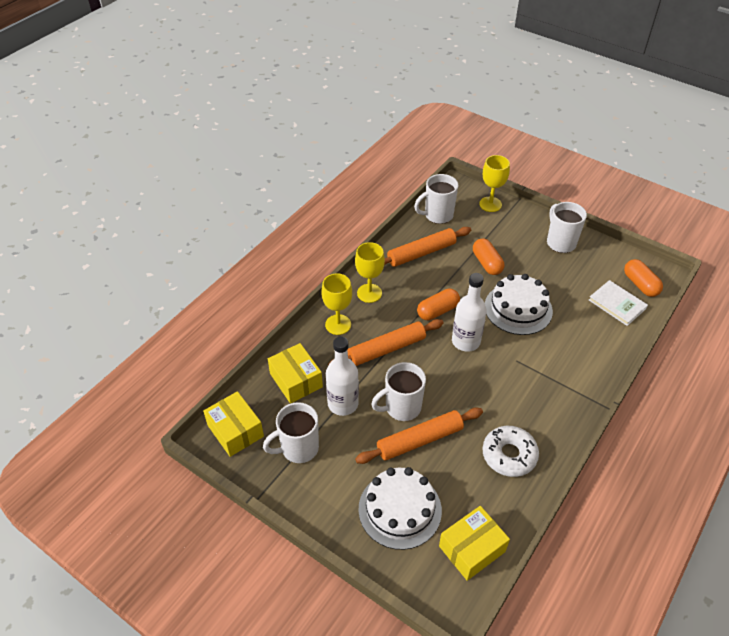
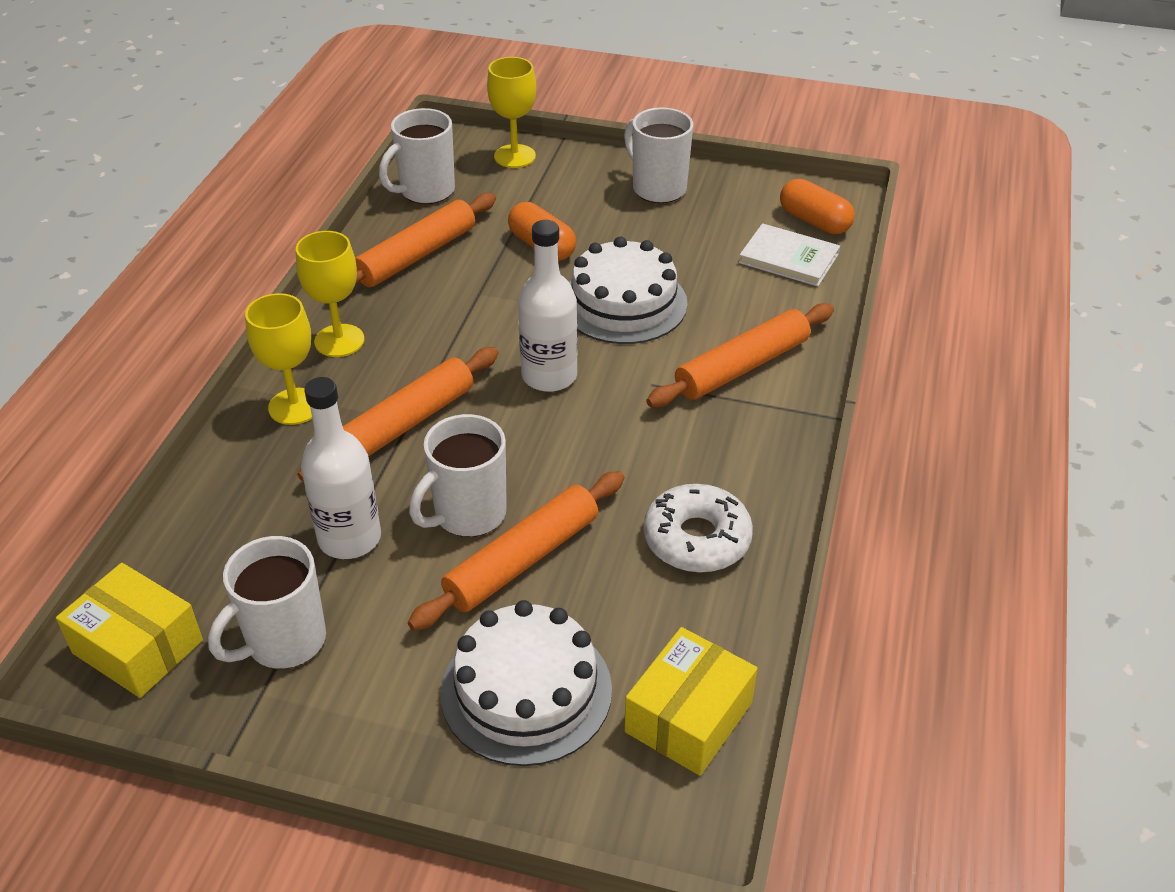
camera: 20 degrees left, 5 degrees down
yellow box [268,343,323,404] -> none
orange capsule [417,289,460,320] -> none
none -> orange rolling pin [646,303,834,408]

